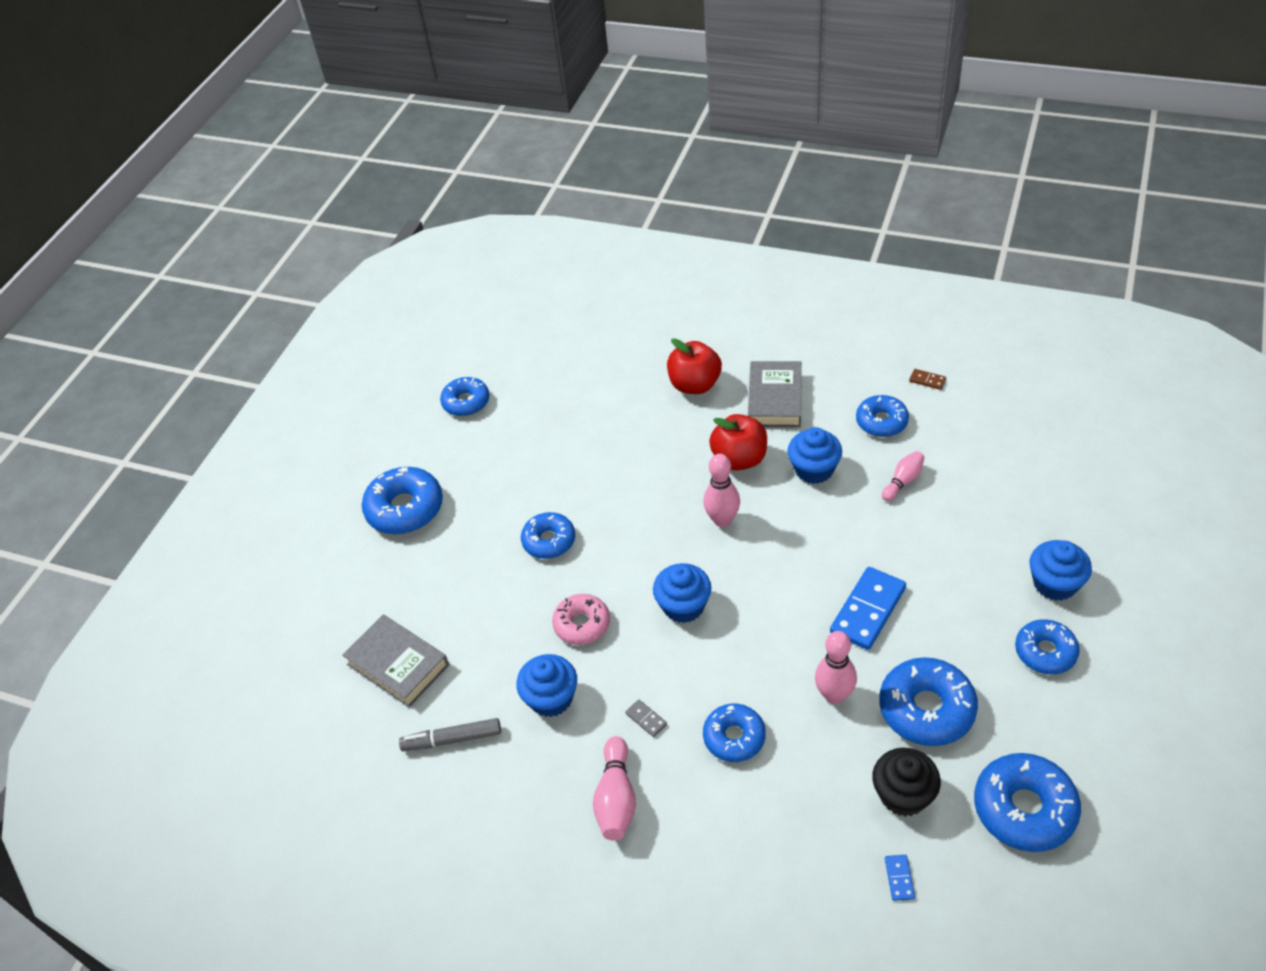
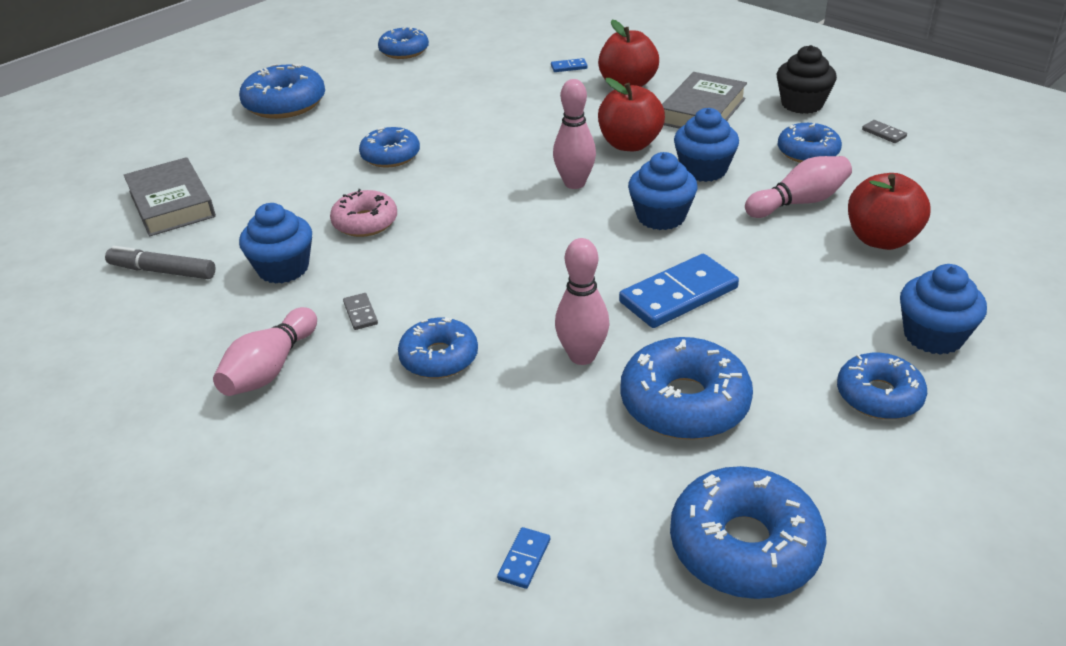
camera: 20 degrees right, 10 degrees down
blue cupcake [653,563,711,623] -> blue cupcake moved to [628,152,697,230]
black cupcake [872,748,941,817] -> black cupcake moved to [777,45,837,114]
pink bowling pin [882,451,925,501] -> pink bowling pin [745,156,852,218], size x1.51
brown domino [909,369,946,390] -> grey domino [862,120,907,143]
none -> blue domino [551,58,588,72]
none -> red apple [848,173,931,250]

